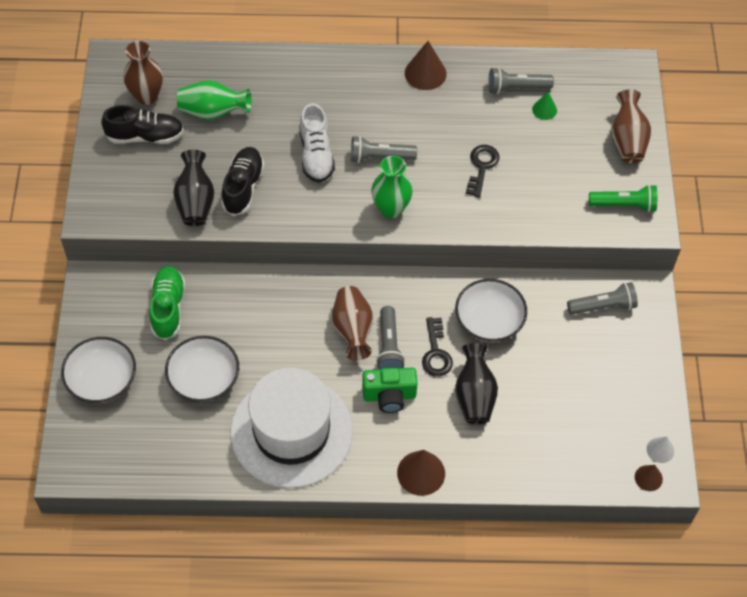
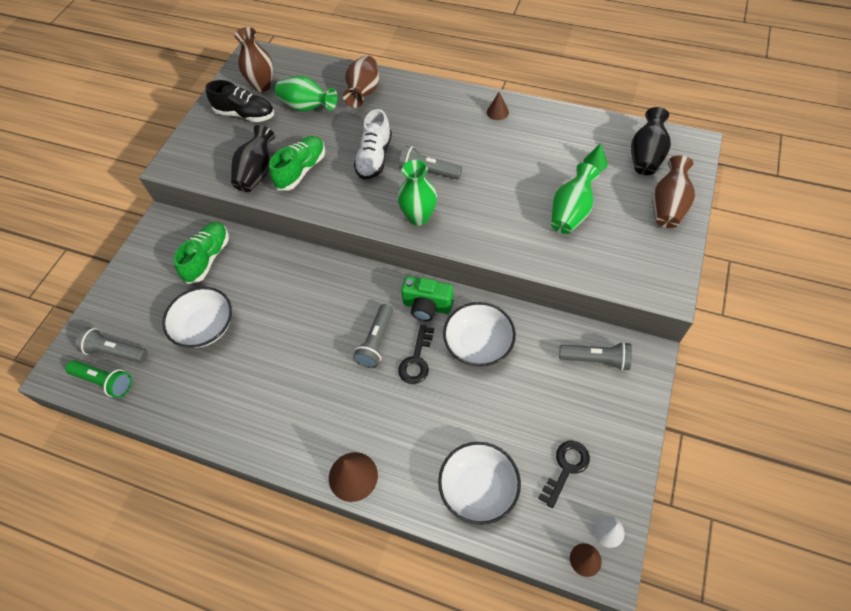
camera: 25 degrees right, 0 degrees up
white bowl [61,337,136,403] -> white bowl moved to [438,442,521,525]
black shoe [221,147,265,216] -> green shoe [269,136,325,191]
white hat [230,368,353,488] -> none
brown vase [332,286,373,360] -> brown vase moved to [343,55,379,108]
green camera [362,367,418,413] -> green camera moved to [401,276,453,321]
brown cone [405,41,447,90] -> brown cone [487,92,509,120], size x0.58
black vase [455,343,498,424] -> black vase moved to [631,107,671,175]
black key [466,145,500,197] -> black key moved to [538,441,590,508]
grey flashlight [488,67,554,94] -> grey flashlight moved to [75,327,148,363]
green flashlight [589,185,657,212] -> green flashlight moved to [65,360,132,398]
none -> green vase [551,163,599,234]

